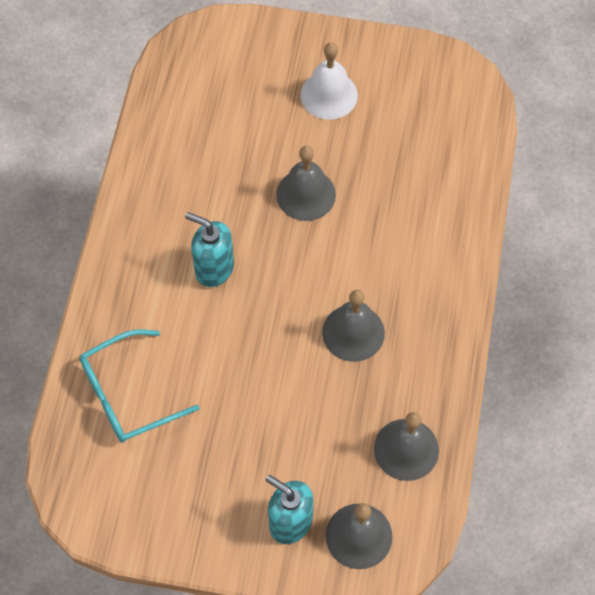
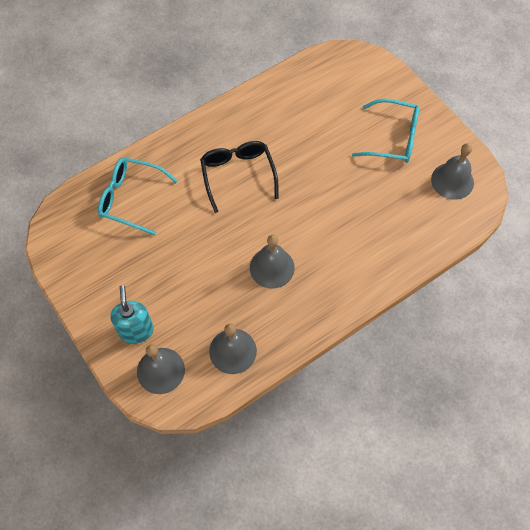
camera: 45 degrees right, 0 degrees up
turquoise soap dispenser [185,212,234,287] -> black glasses [200,141,279,213]
grey bell [276,146,336,221] -> grey bell moved to [431,143,474,200]
white bell [301,42,358,120] -> turquoise glasses [352,99,420,163]

